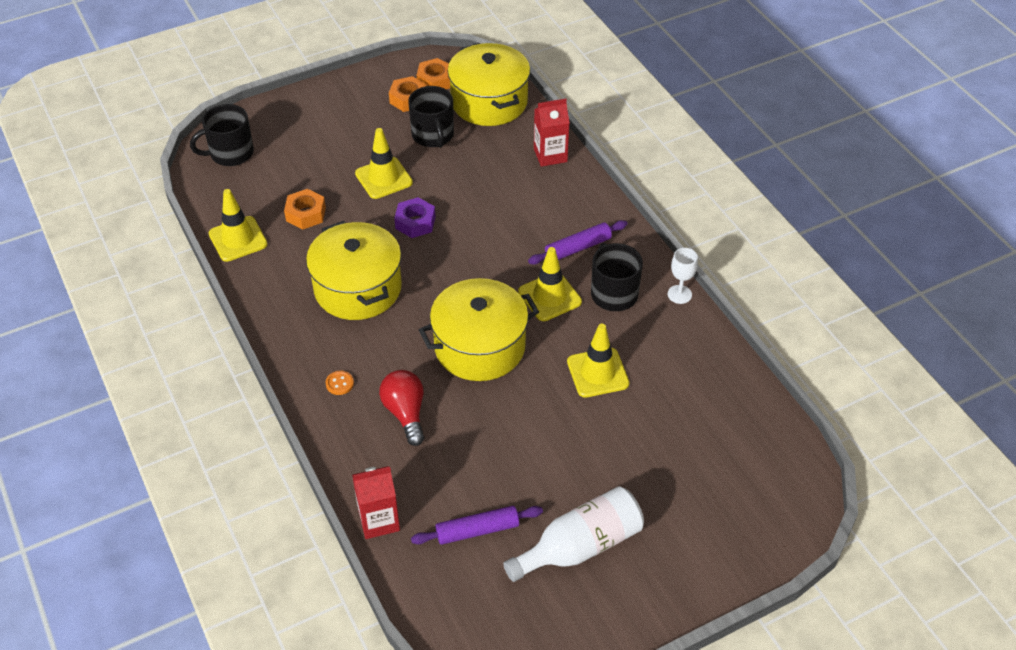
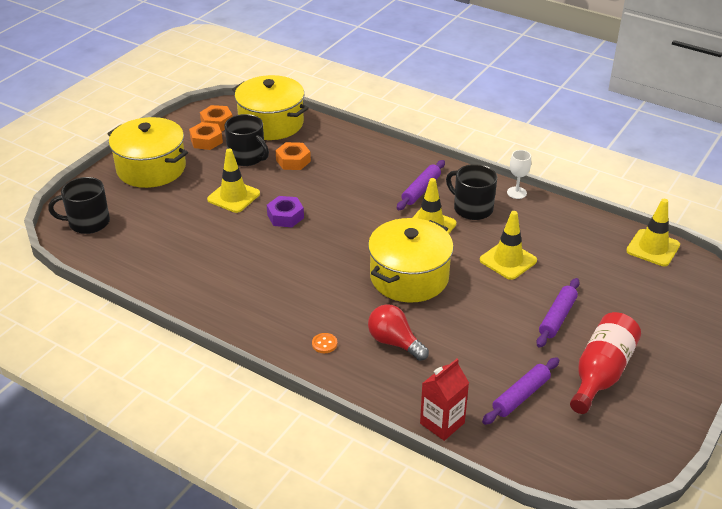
camera: 30 degrees left, 10 degrees down
black mug [190,104,254,166] -> black mug turned 45 degrees clockwise [48,177,110,234]
yellow traffic cone [209,189,268,262] -> yellow traffic cone moved to [626,199,680,266]
orange nut [284,189,326,229] -> orange nut moved to [275,142,311,170]
yellow pot [306,221,402,320] -> yellow pot moved to [107,117,188,188]
white bottle [503,486,644,582] -> red bottle [570,312,641,414]
red carton [534,98,570,167] -> none
none -> purple rolling pin [536,278,580,348]

